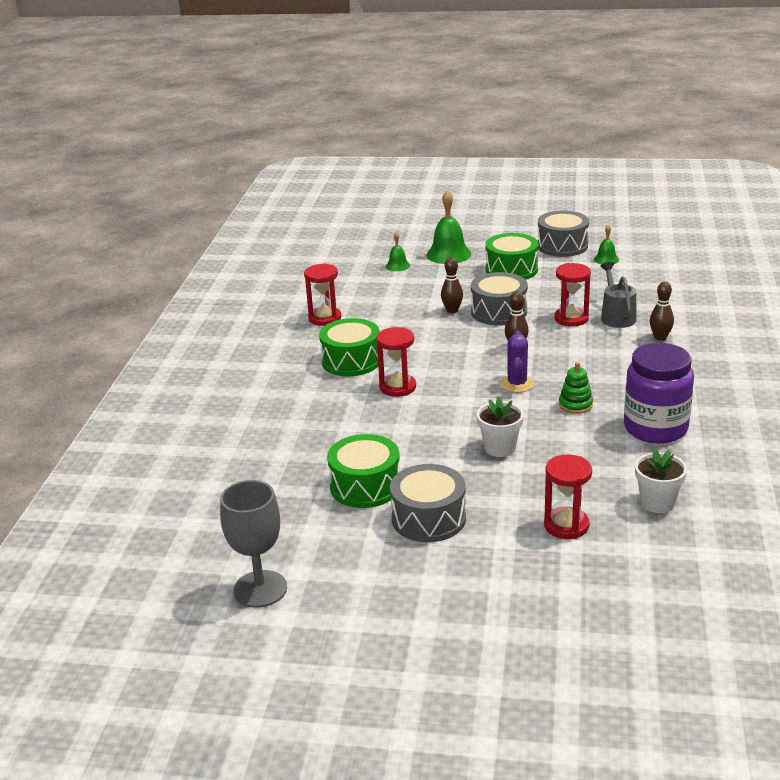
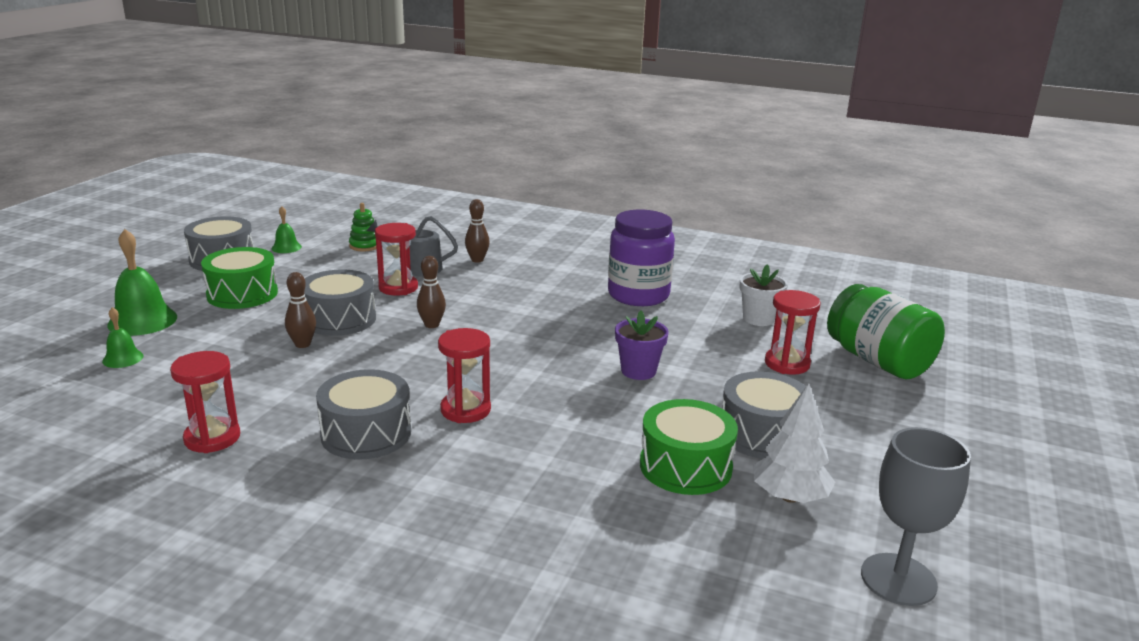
camera: 80 degrees left, 5 degrees down
green drum [319,318,380,376] -> grey drum [316,369,411,460]
white flower pot [477,397,524,457] -> purple flower pot [615,310,669,380]
purple cactus [500,331,534,393] -> none
green stacking toy [559,362,593,414] -> green stacking toy moved to [349,203,376,251]
none -> white tree [753,383,835,503]
none -> green jar [827,284,945,379]

